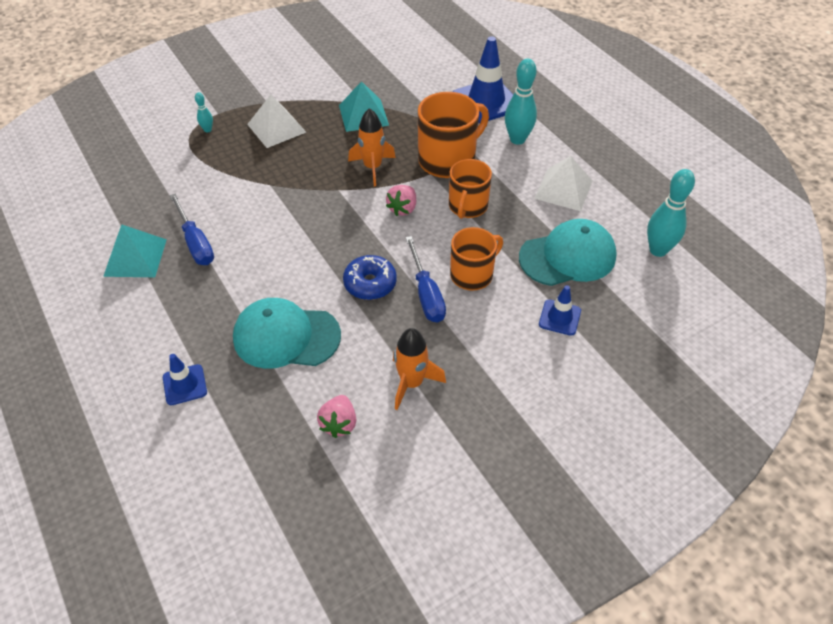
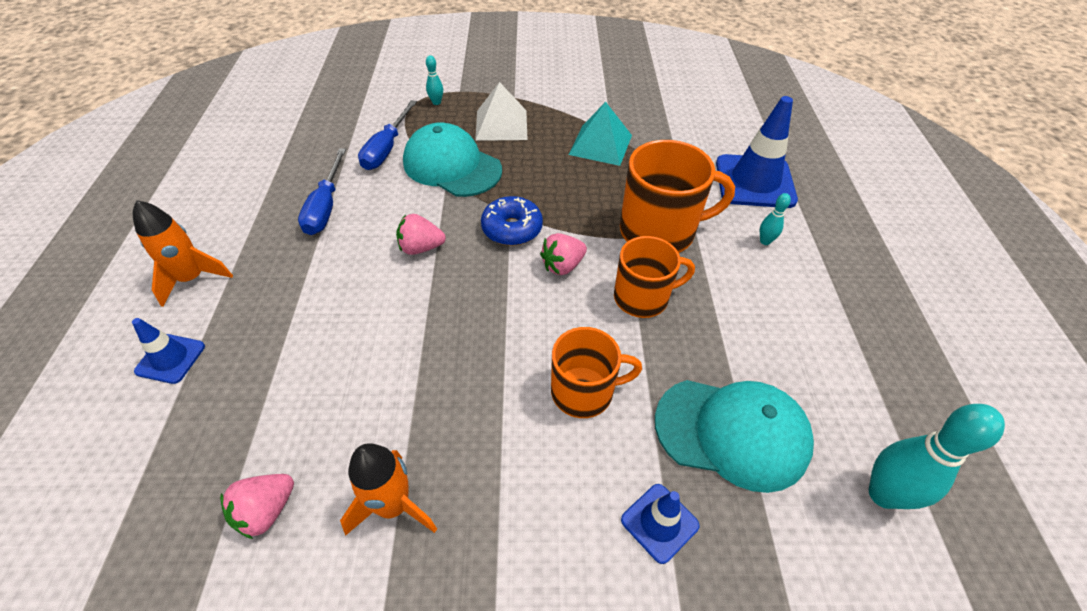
camera: 30 degrees right, 0 degrees up
turquoise pyramid [103,224,167,277] -> none
turquoise cap [233,298,341,369] -> turquoise cap moved to [403,123,502,197]
blue donut [343,255,397,300] -> blue donut moved to [481,196,543,246]
orange rocket [348,108,396,186] -> orange rocket moved to [133,200,233,307]
blue screwdriver [405,236,446,322] -> blue screwdriver moved to [358,100,417,170]
orange mug [449,159,492,219] -> orange mug turned 150 degrees counterclockwise [614,236,695,318]
turquoise bowling pin [505,59,537,145] -> turquoise bowling pin [760,193,791,245], size x0.49
white pyramid [534,156,593,211] -> none
none -> pink strawberry [396,214,446,255]

